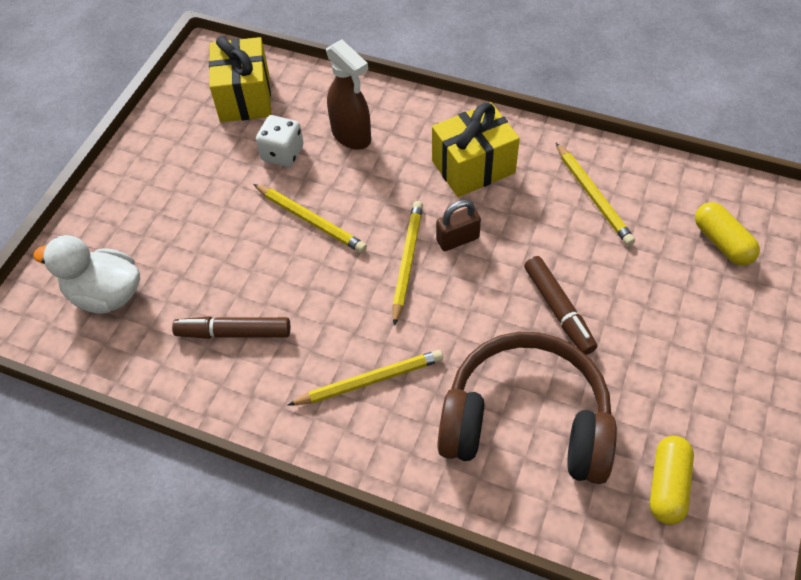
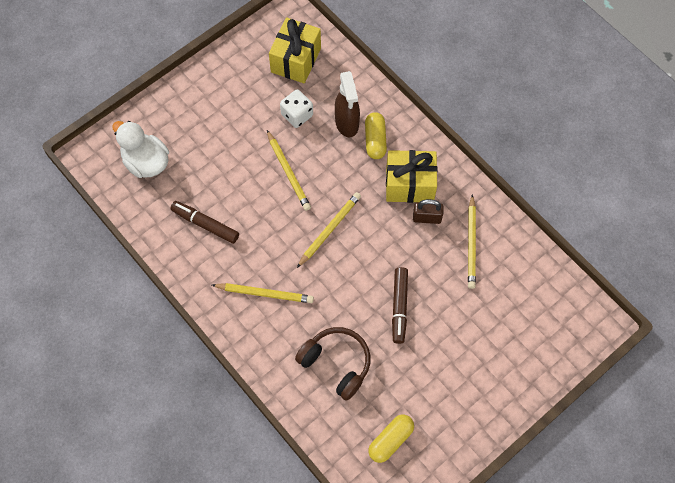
camera: 25 degrees right, 10 degrees up
brown padlock [436,200,481,251] -> brown padlock moved to [413,199,444,224]
brown headphones [437,332,617,484] -> brown headphones [295,327,371,401], size x0.65
yellow capsule [695,202,760,266] -> yellow capsule moved to [365,112,387,159]

